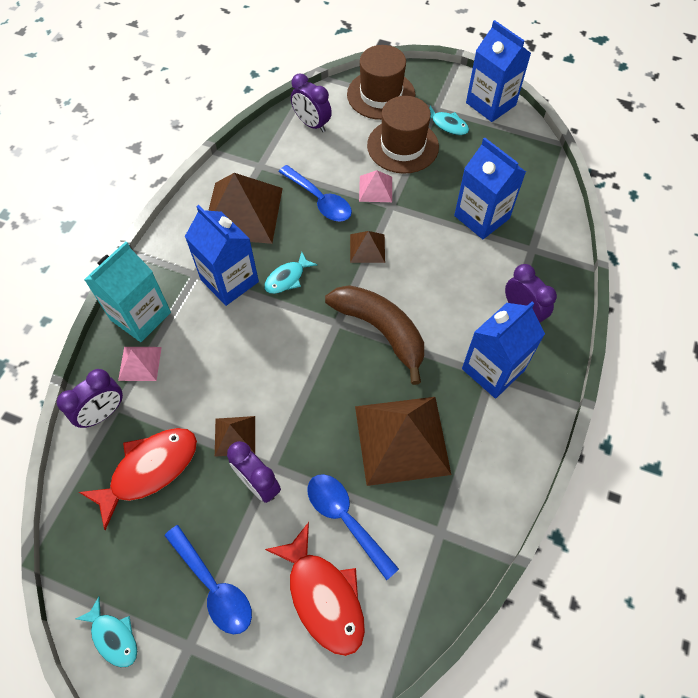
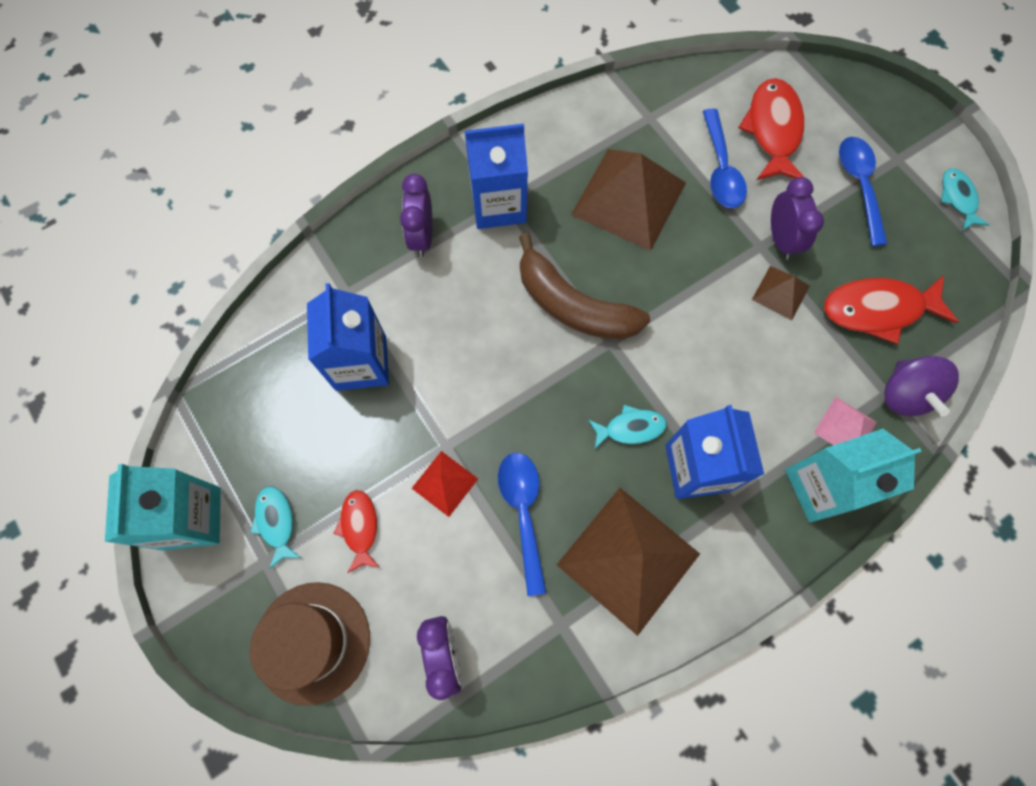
camera: 145 degrees left, 10 degrees up
purple clock [57,369,123,428] -> purple spinning top [884,356,959,416]
brown banana [325,285,424,385] -> brown banana turned 45 degrees counterclockwise [519,233,650,340]
brown pyramid [350,231,385,263] -> none
pink pyramid [359,170,392,202] -> red pyramid [412,451,478,517]
brown hat [367,96,439,174] -> red fish [334,490,380,573]
blue carton [466,20,531,122] -> turquoise carton [105,464,221,550]

